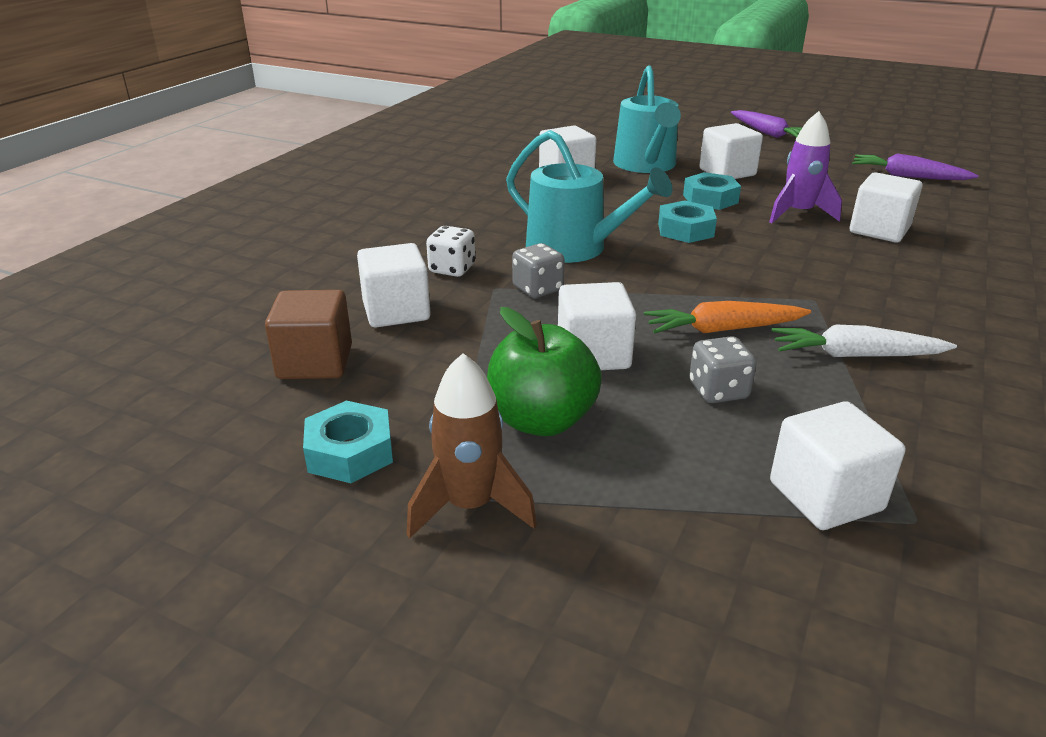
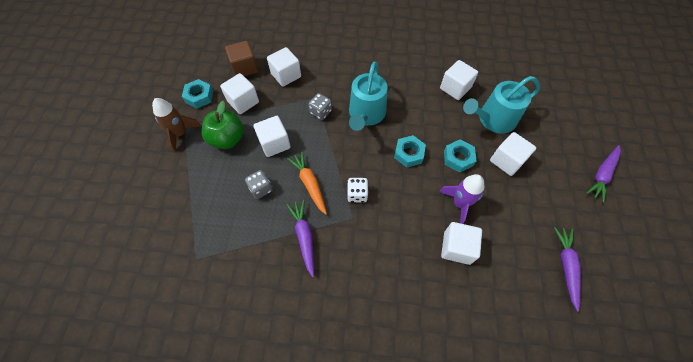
camera: 70 degrees right, 30 degrees up
white dice [426,226,475,277] -> white dice moved to [347,178,368,202]
white cube [770,401,905,530] -> white cube moved to [220,73,259,114]
white carrot [771,325,957,357] -> purple carrot [287,200,314,277]

